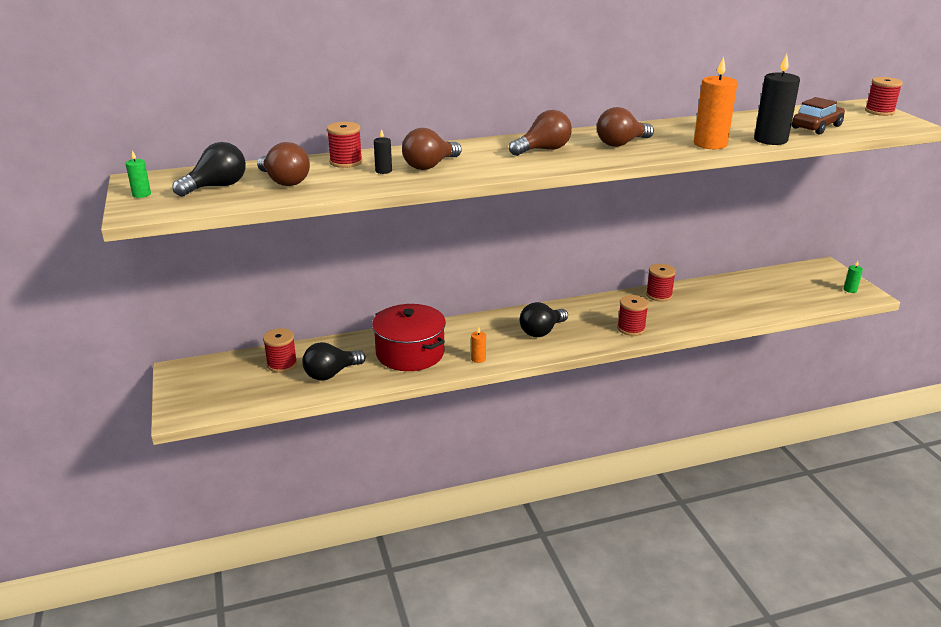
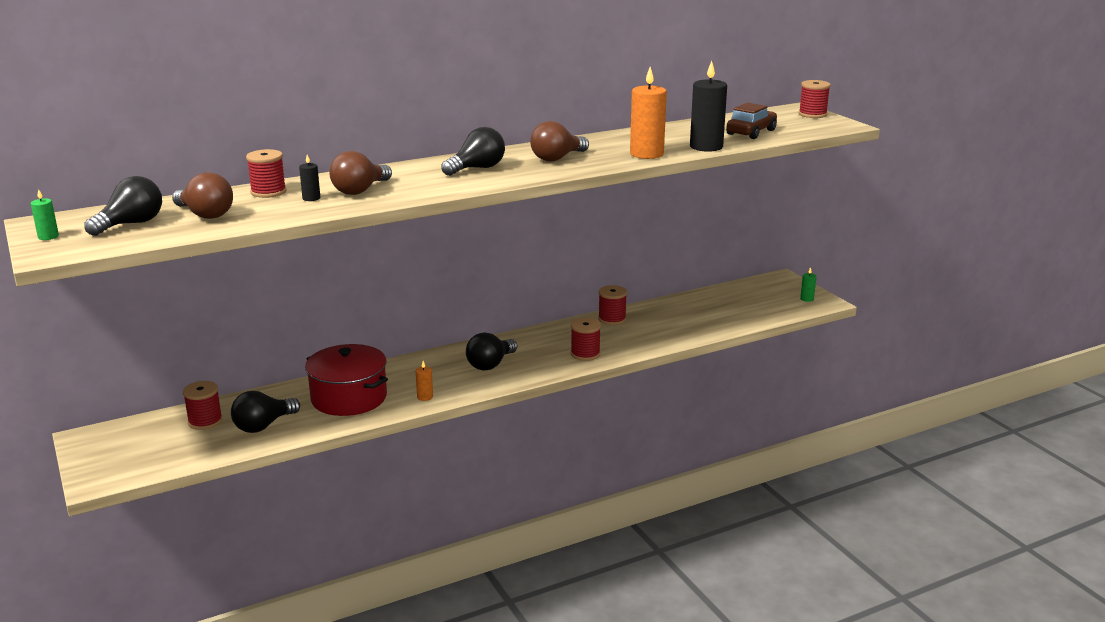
camera: 10 degrees left, 5 degrees down
brown light bulb [509,110,572,156] -> black light bulb [441,127,505,176]

